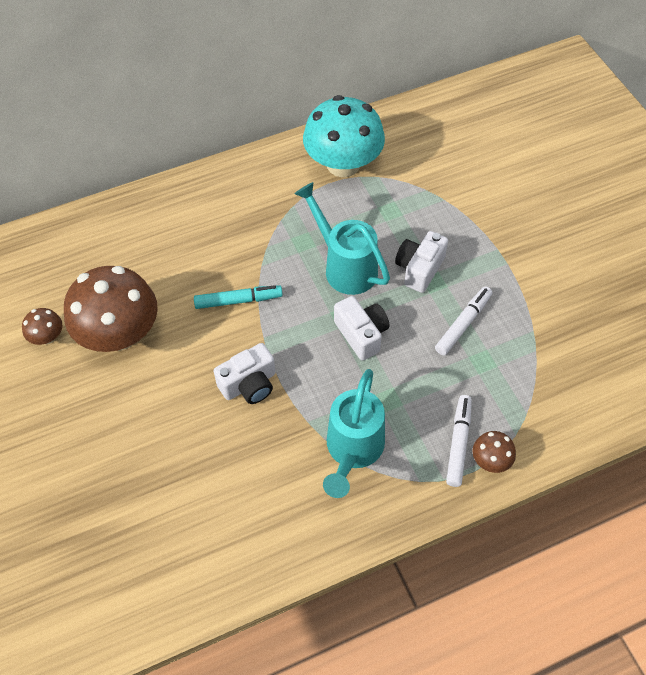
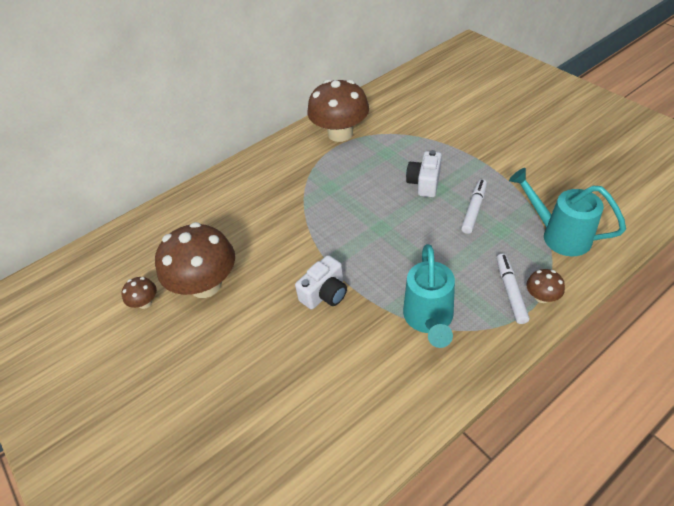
camera: 10 degrees left, 10 degrees down
turquoise marker [194,285,283,309] -> none
turquoise watering can [294,182,390,295] -> turquoise watering can moved to [509,168,626,256]
turquoise mushroom [303,95,385,177] -> brown mushroom [307,79,369,142]
white camera [334,296,389,361] -> none

